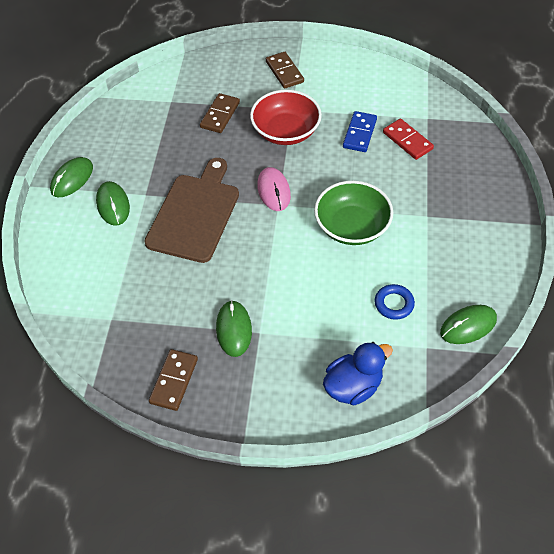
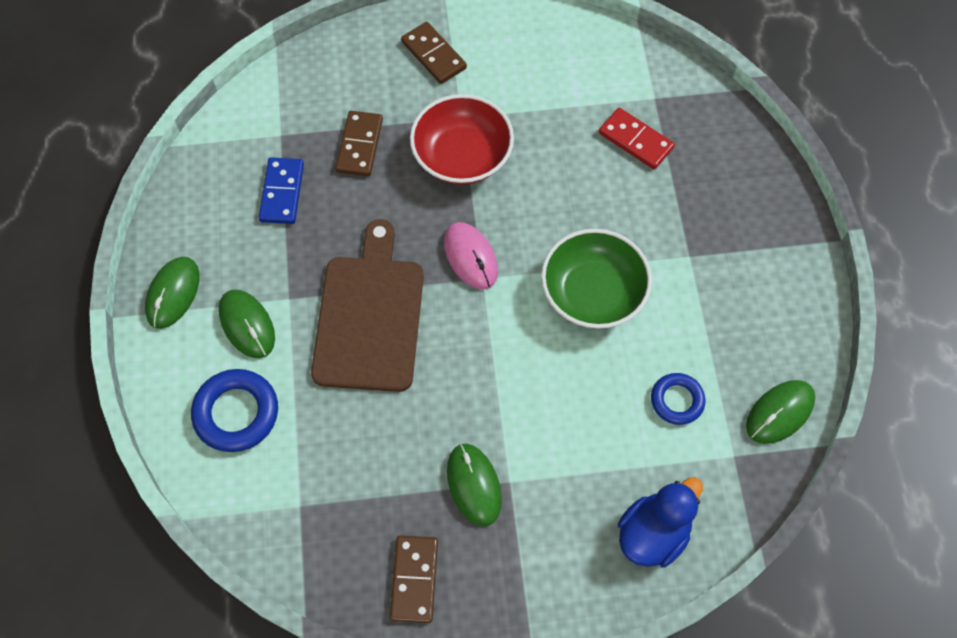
camera: 15 degrees left, 10 degrees up
blue domino [343,111,377,152] -> blue domino moved to [259,157,304,224]
none -> blue ring [191,369,278,452]

